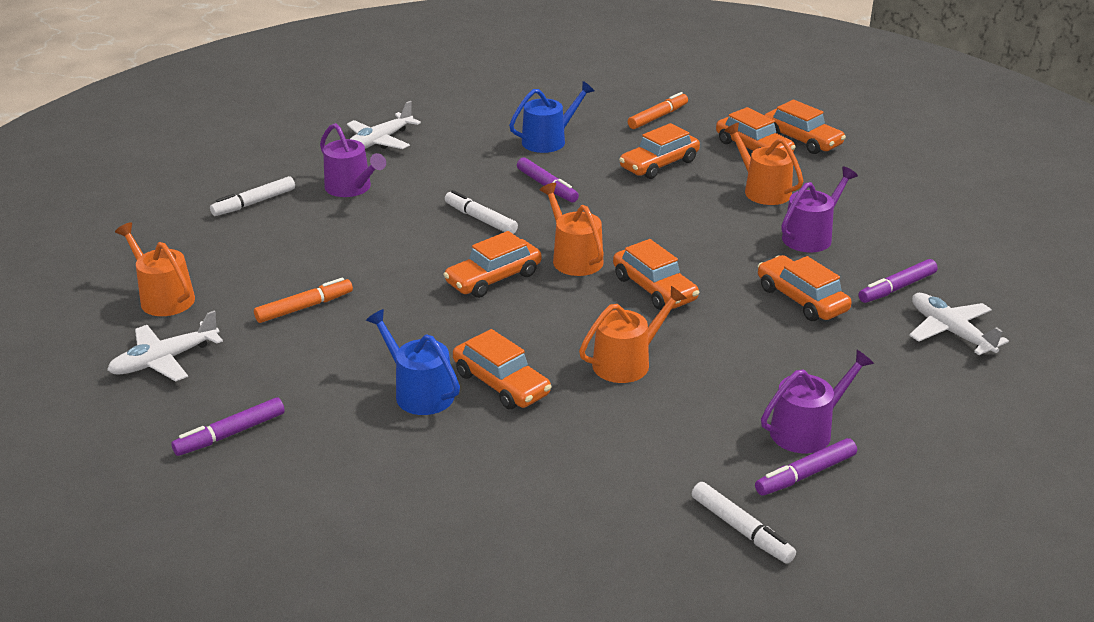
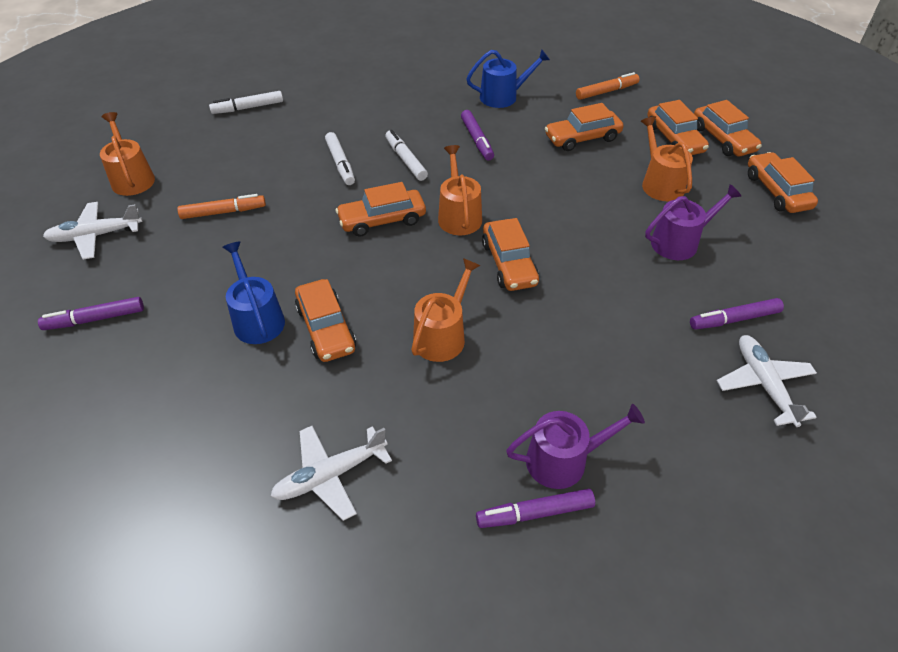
camera: 20 degrees right, 15 degrees up
purple watering can [320,123,386,197] -> none
white plane [347,101,421,149] -> white plane moved to [270,426,392,521]
orange watering can [579,286,687,383] -> orange watering can turned 45 degrees counterclockwise [411,258,480,362]
white marker [692,482,796,564] -> white marker moved to [325,132,355,185]
orange car [758,255,852,321] -> orange car moved to [748,152,818,213]

